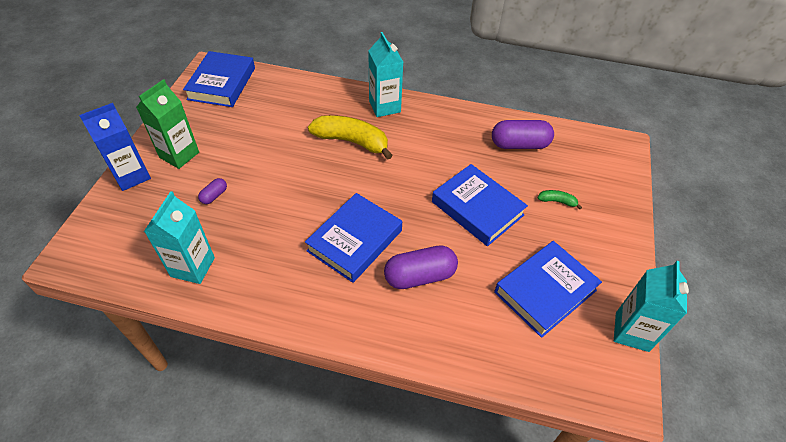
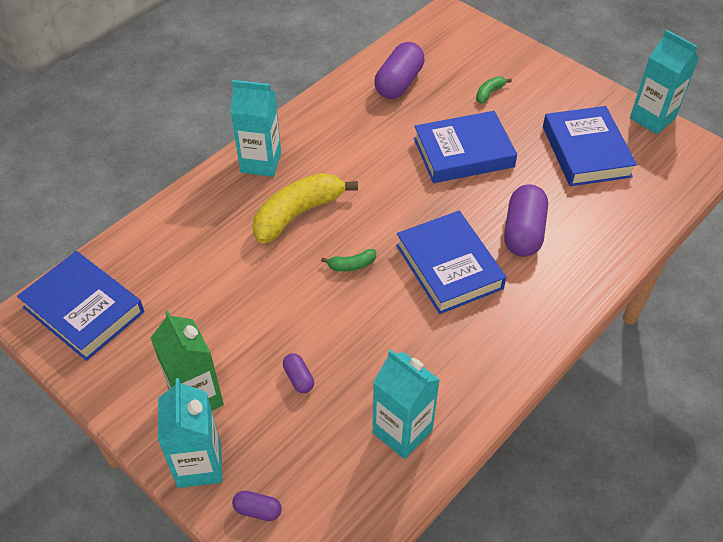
camera: 60 degrees left, 0 degrees up
blue carton [79,103,151,191] -> turquoise carton [158,378,222,488]
none -> purple capsule [232,491,282,521]
none -> green banana [321,249,376,271]

